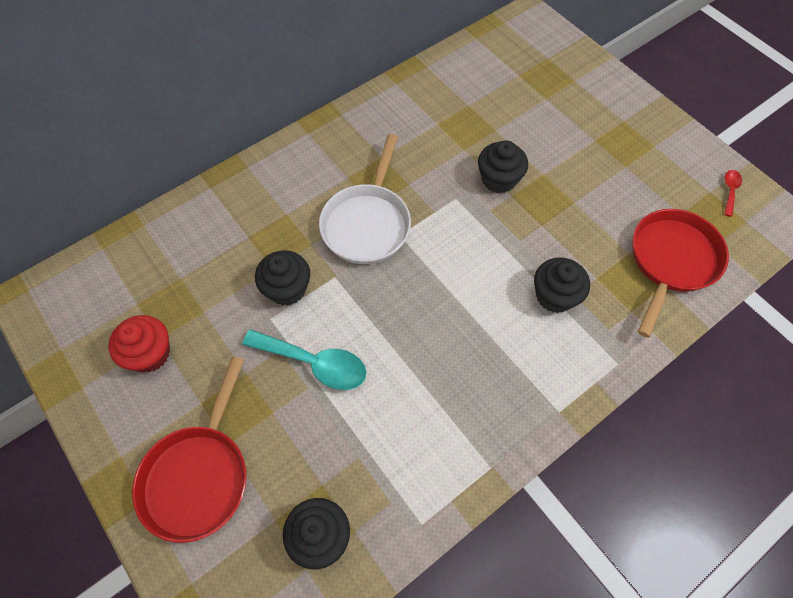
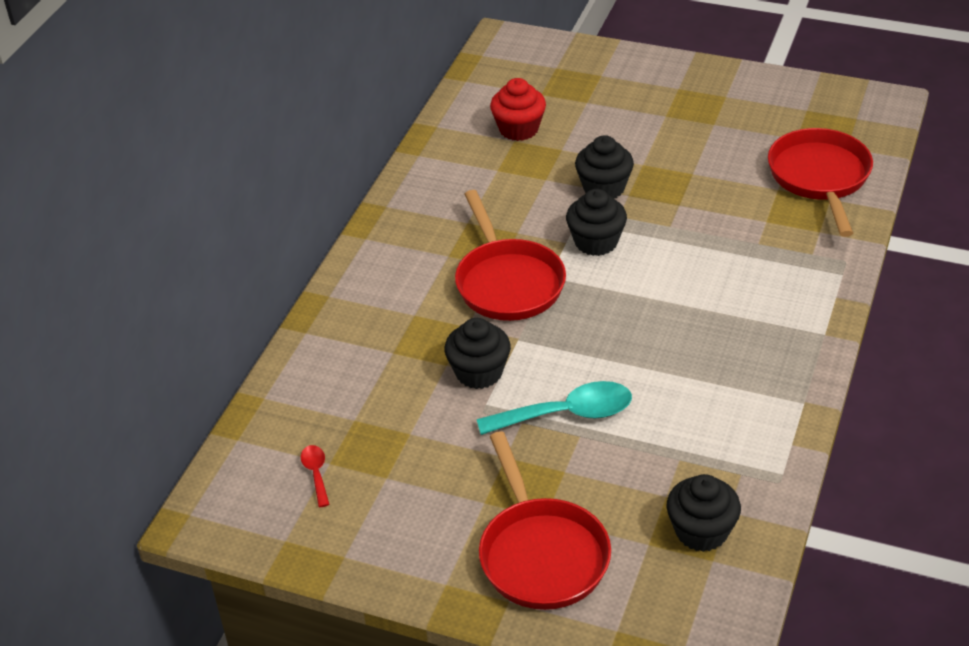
camera: 30 degrees left, 20 degrees down
red cupcake [108,315,170,372] -> red cupcake moved to [490,78,546,141]
white pan [319,134,411,264] -> red pan [455,190,566,321]
black cupcake [534,257,590,313] -> black cupcake moved to [566,189,627,256]
red spoon [724,170,742,217] -> red spoon moved to [301,445,330,507]

